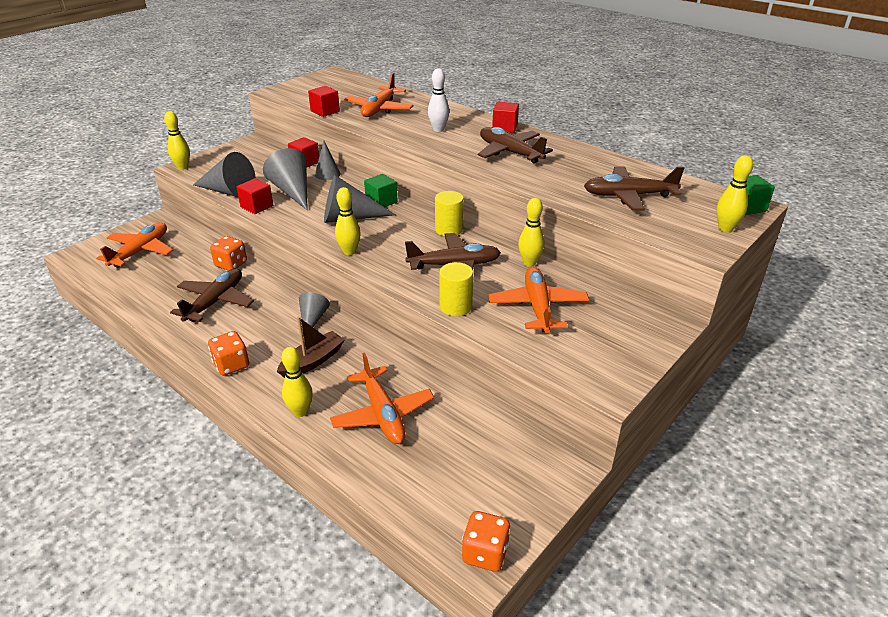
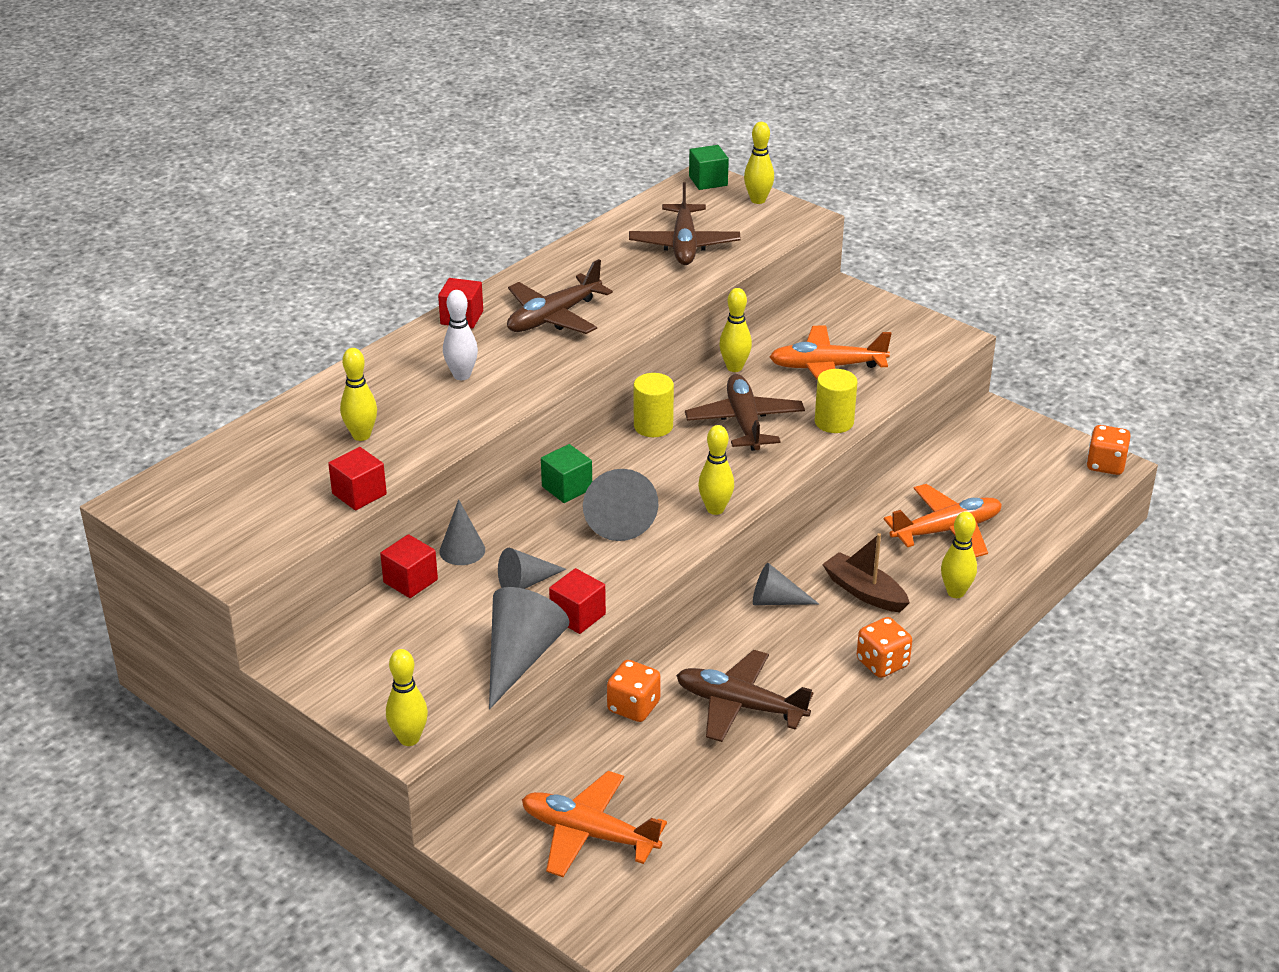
camera: 90 degrees left, 0 degrees up
grey cone [263,148,308,210] -> grey cone [498,548,566,589], size x0.60
orange plane [344,73,413,117] -> yellow bowling pin [340,348,377,441]

